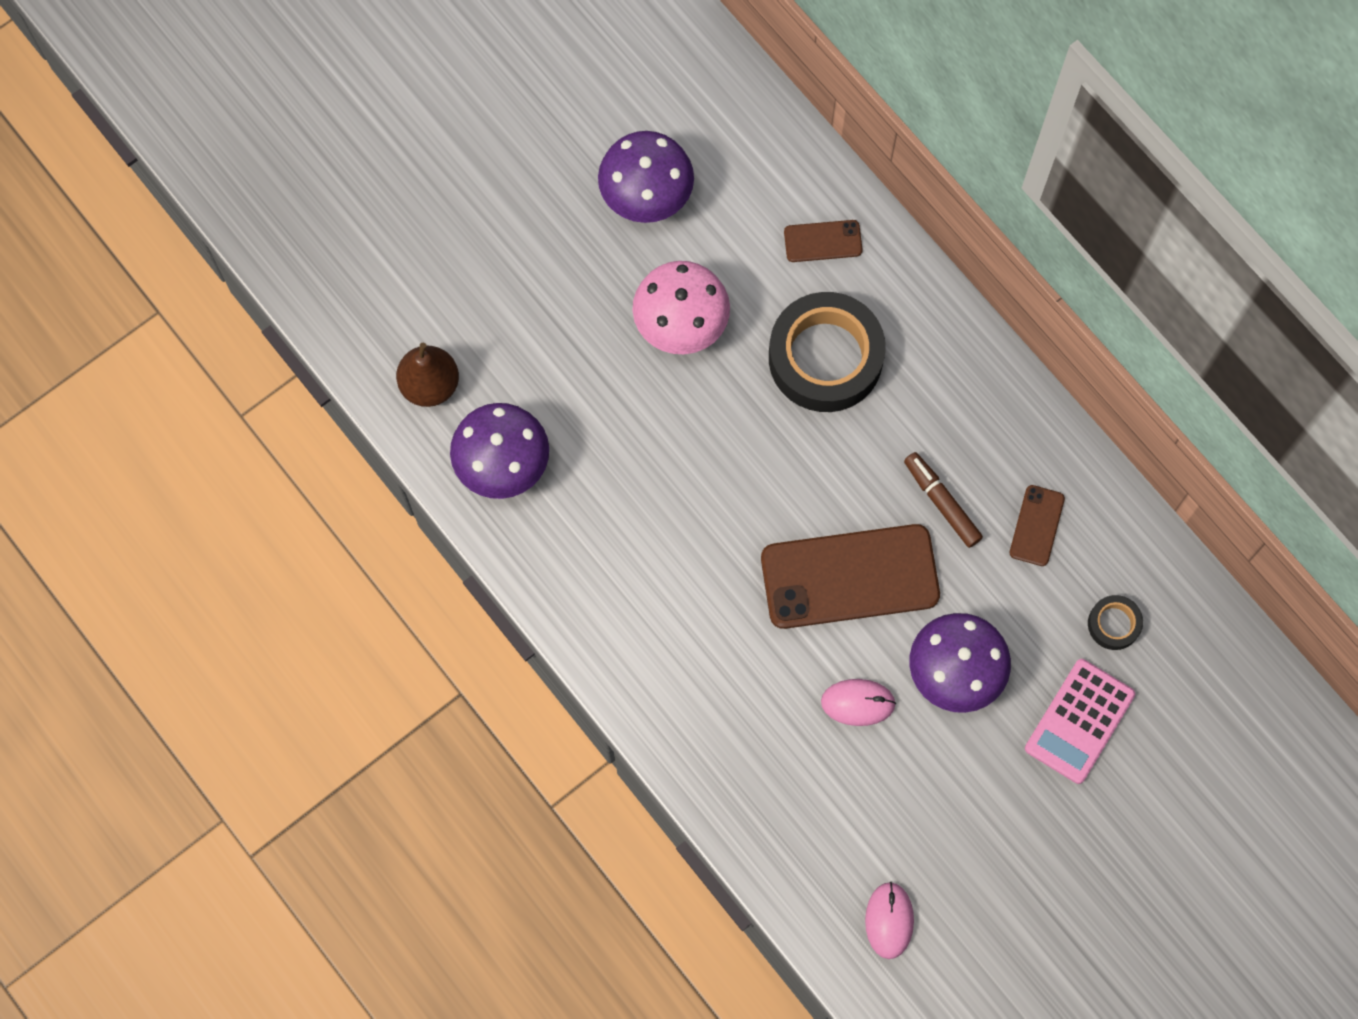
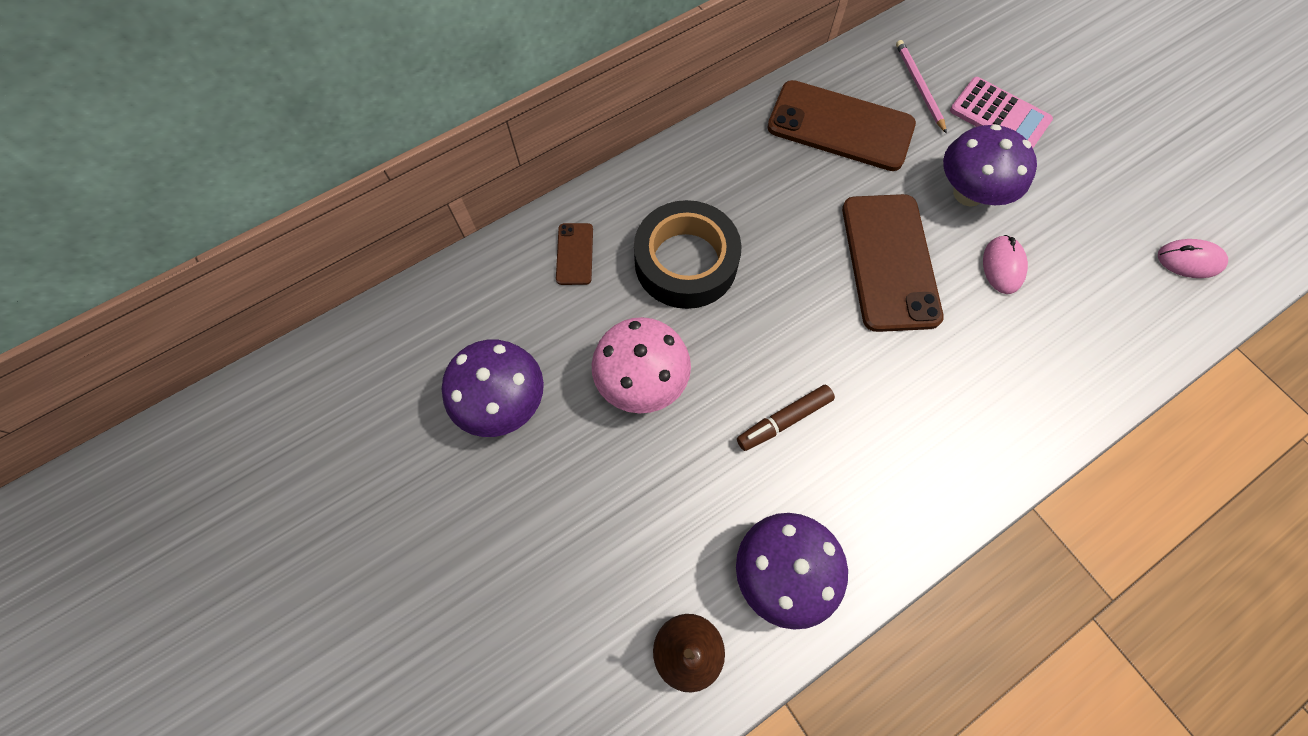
camera: 85 degrees left, 5 degrees down
brown marker [904,452,983,548] -> brown marker moved to [737,385,835,451]
brown phone [1010,485,1065,566] -> brown phone [767,80,916,171], size x2.17
black tape [1088,595,1143,650] -> pink pencil [896,40,947,134]

